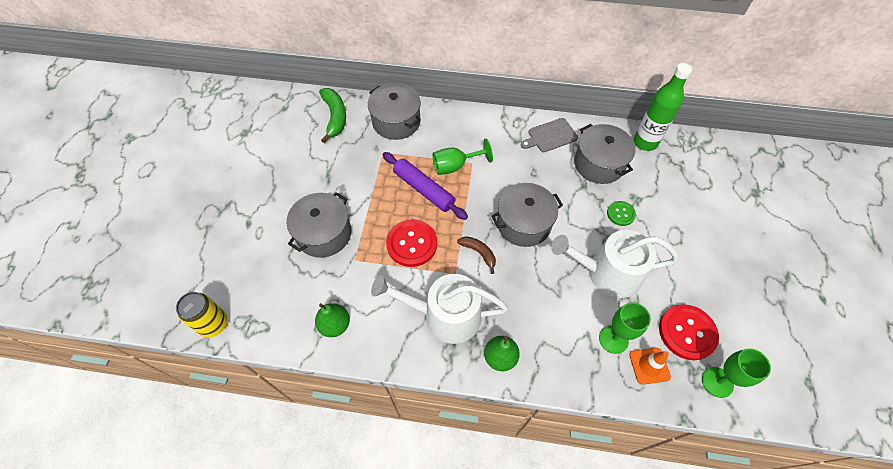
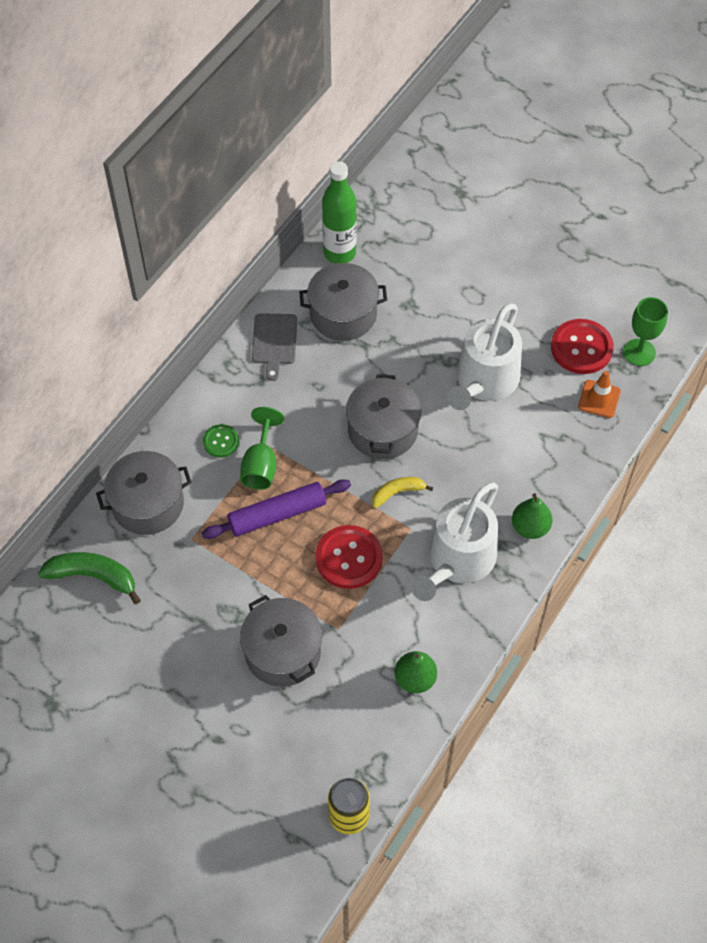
camera: 65 degrees left, 0 degrees up
brown banana [457,236,496,274] -> yellow banana [372,477,434,508]
green goblet [599,302,651,354] -> none
green button [607,201,636,226] -> green button moved to [203,424,239,457]

